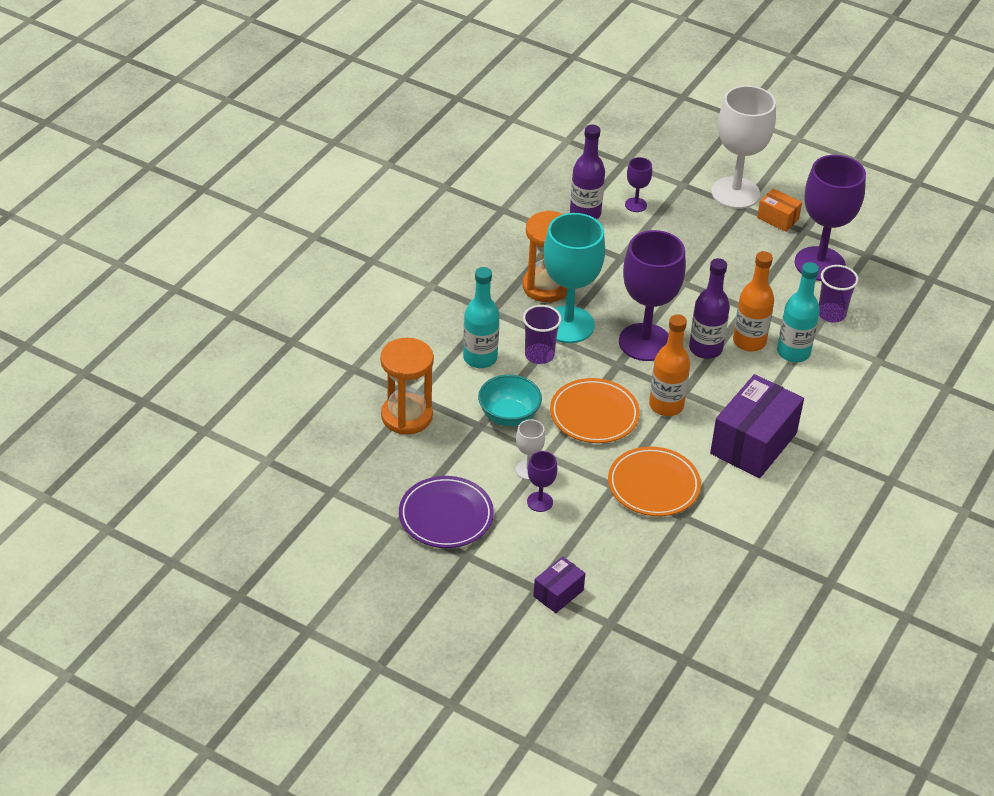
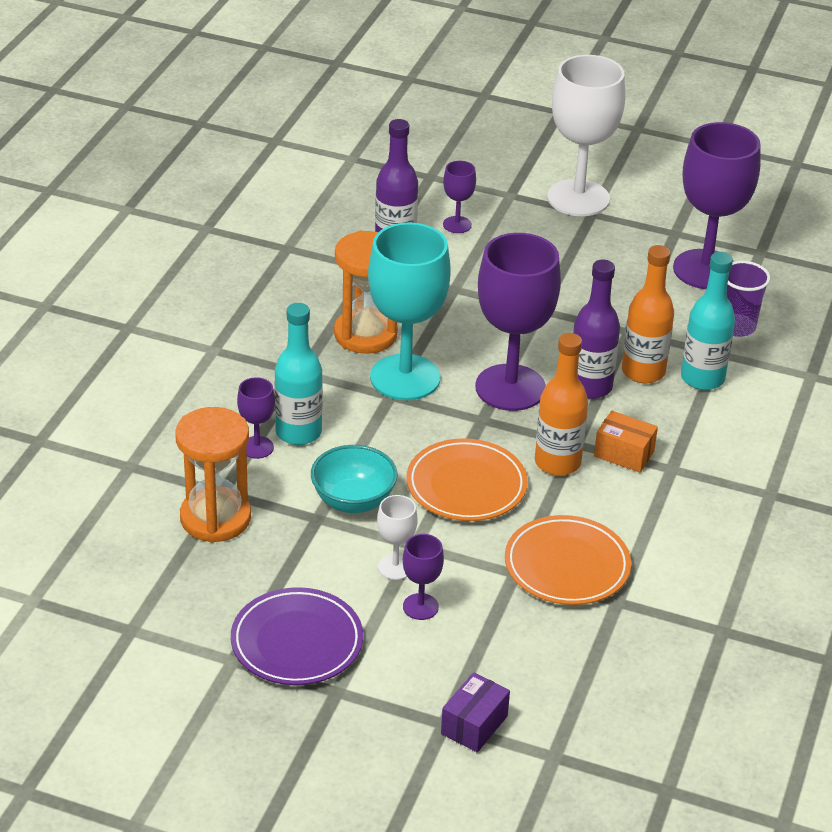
camera: 10 degrees left, 5 degrees down
purple cup [523,305,562,364] -> none
purple box [710,374,804,478] -> none
orange box [757,188,802,232] -> orange box moved to [594,411,658,473]
none -> purple goblet [237,377,275,459]

